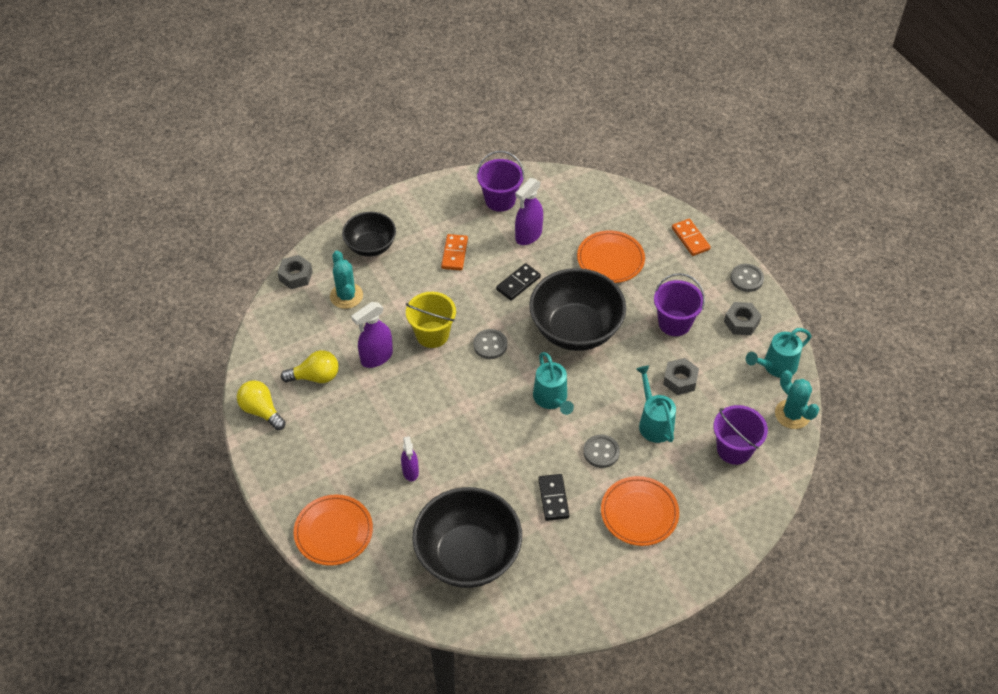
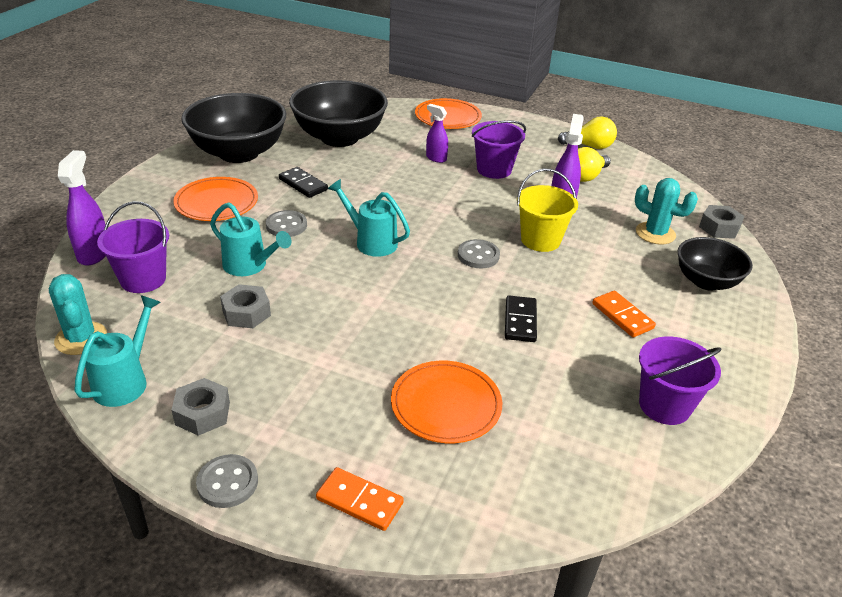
camera: 140 degrees right, 15 degrees down
purple spray bottle [515,178,543,245] -> purple spray bottle moved to [58,150,106,265]
black bowl [529,268,626,351] -> black bowl moved to [181,93,286,163]
purple bucket [654,273,705,336] -> purple bucket moved to [472,120,526,179]
turquoise cactus [775,370,819,429] -> turquoise cactus turned 45 degrees clockwise [49,274,107,355]

